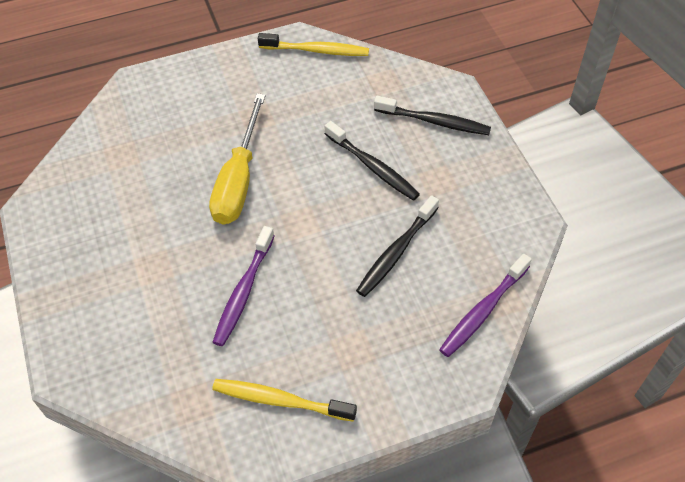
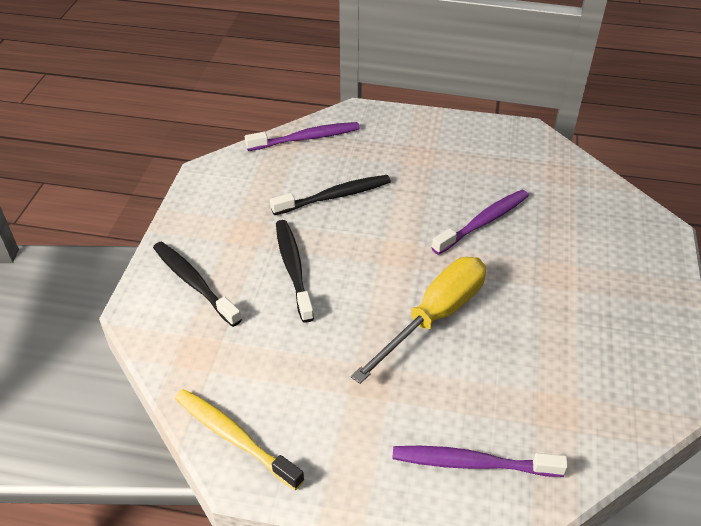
camera: 150 degrees left, 10 degrees down
yellow toothbrush [212,379,357,422] -> none
none -> purple toothbrush [392,446,568,477]

